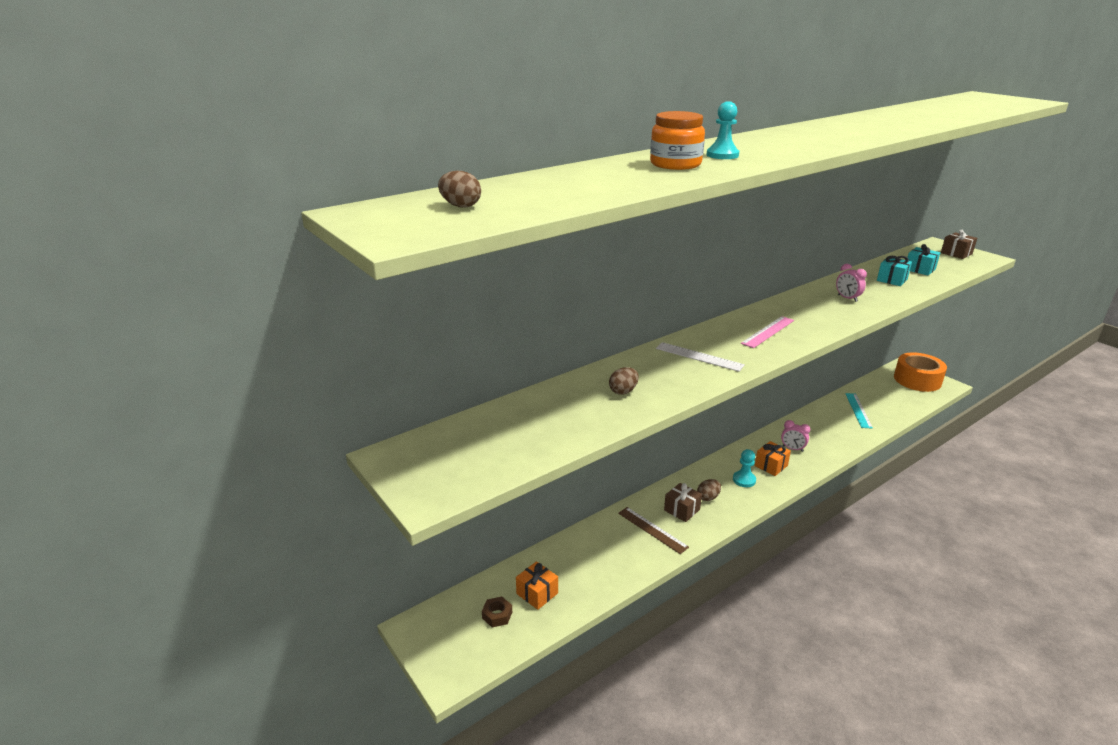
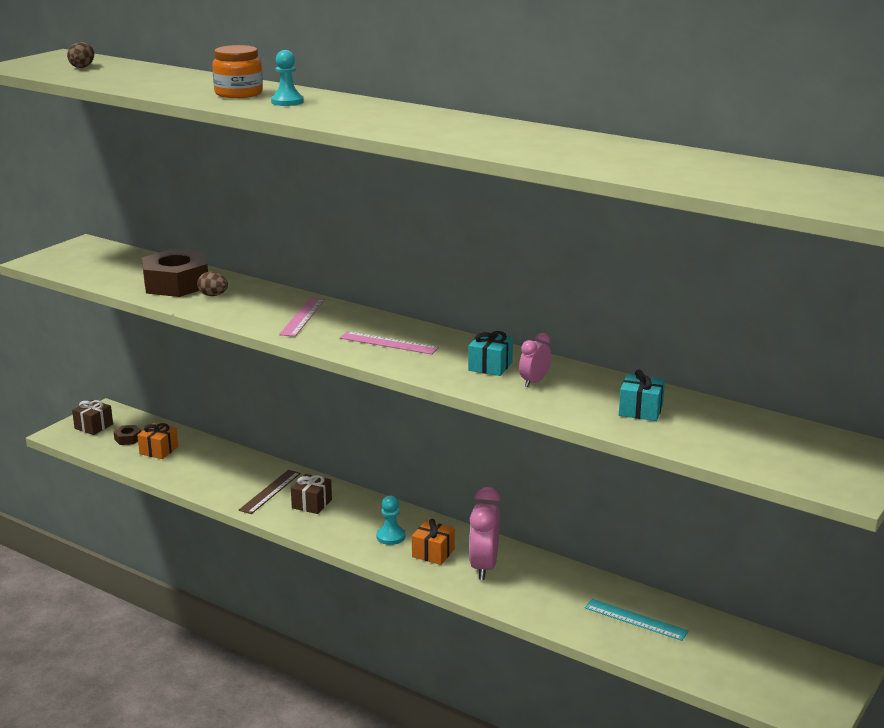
camera: 70 degrees right, 5 degrees down
white ruler [656,342,745,372] -> pink ruler [279,298,325,337]
brown egg [697,479,721,501] -> none
pink clock [781,420,810,452] -> pink clock [469,487,501,580], size x1.79
turquoise ruler [845,393,873,429] -> turquoise ruler turned 45 degrees clockwise [585,599,689,641]
orange tape [894,352,947,392] -> none
turquoise gift [907,244,940,276] -> turquoise gift moved to [468,331,513,376]
brown gift [941,230,977,259] -> brown gift moved to [72,400,113,435]
none -> brown nut [142,249,208,297]

